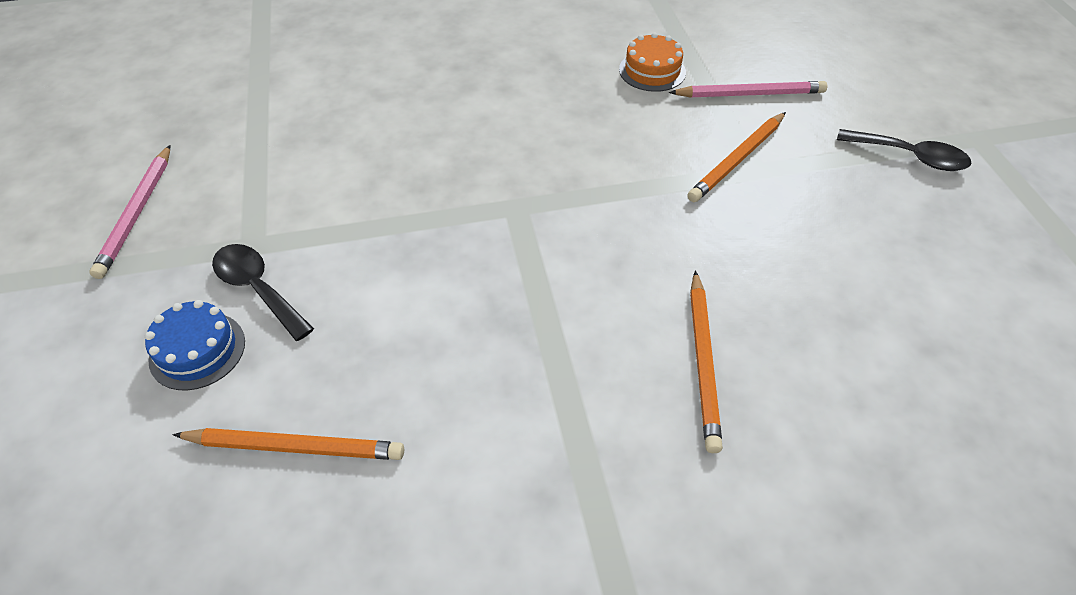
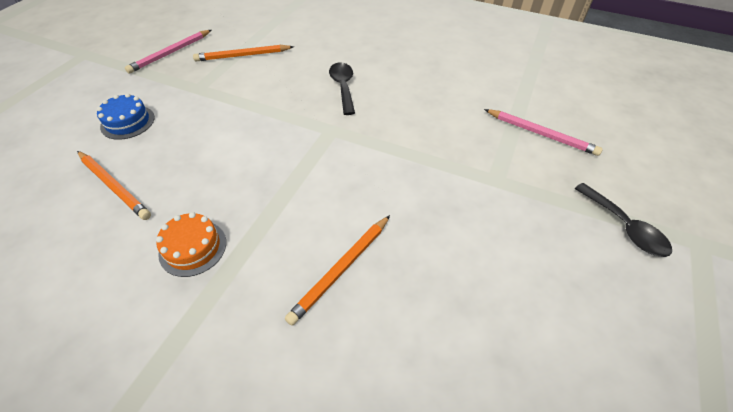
camera: 35 degrees right, 0 degrees up
black spoon [212,244,314,341] -> black spoon moved to [329,62,355,115]
orange cake [619,33,686,92] -> orange cake moved to [156,212,226,277]
orange pencil [687,112,786,202] -> orange pencil moved to [193,45,294,61]

